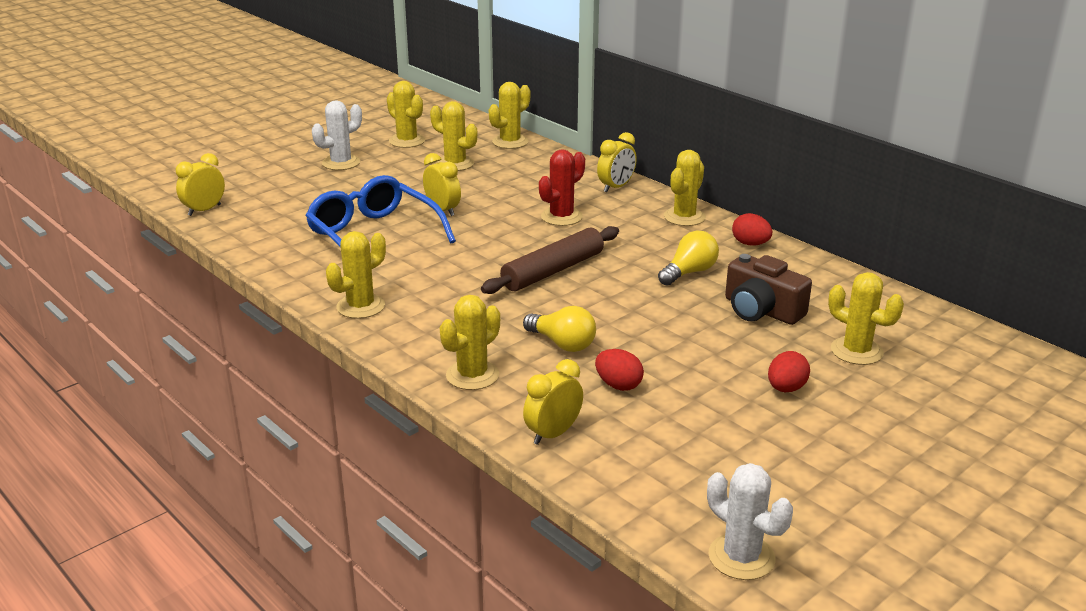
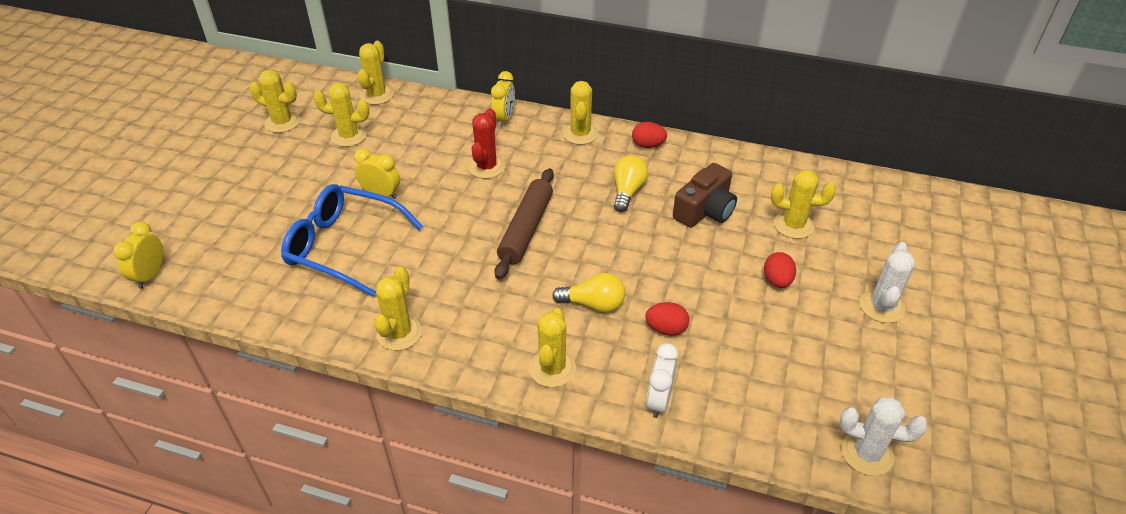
camera: 30 degrees left, 15 degrees up
white cactus [312,100,362,170] -> white cactus moved to [860,242,915,323]
yellow clock [523,359,583,445] -> white clock [647,343,678,418]
brown camera [725,254,812,325] -> brown camera turned 60 degrees counterclockwise [673,163,737,228]

